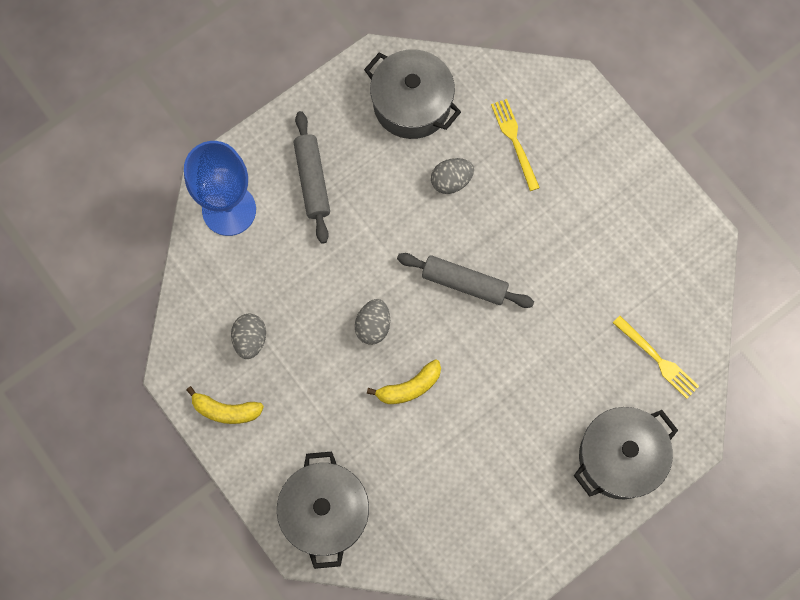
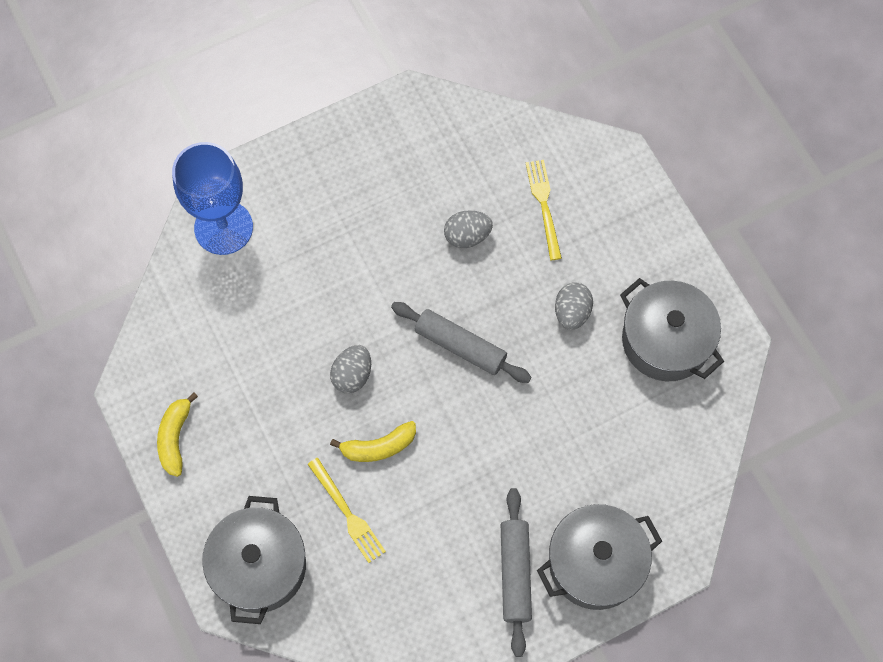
camera: 10 degrees right, 5 degrees down
yellow banana [186,386,264,424] -> yellow banana turned 75 degrees clockwise [157,392,198,477]
grey egg [231,314,266,359] -> grey egg moved to [555,282,593,330]
grey rolling pin [293,111,330,244] -> grey rolling pin moved to [501,488,532,657]
grey pot [364,49,461,139] -> grey pot moved to [620,278,724,381]
yellow fork [613,316,699,399] -> yellow fork moved to [308,458,386,563]

